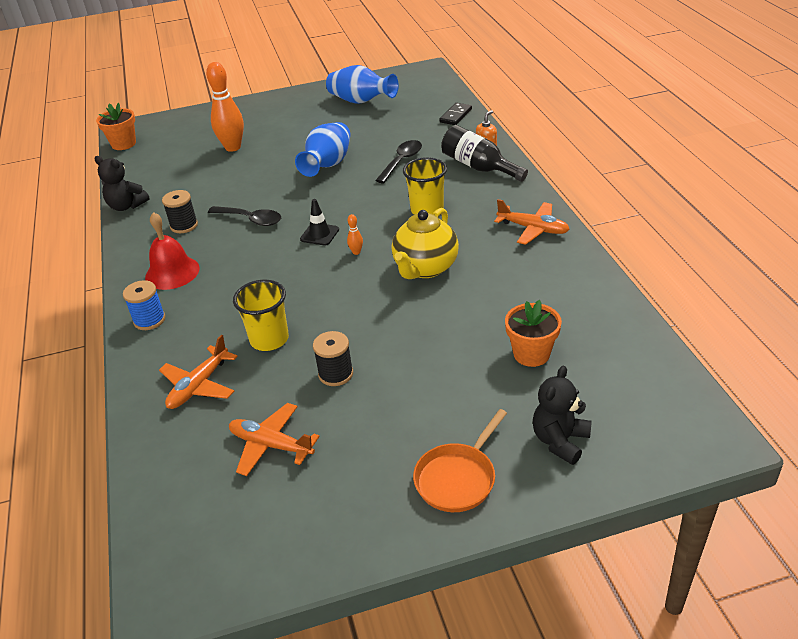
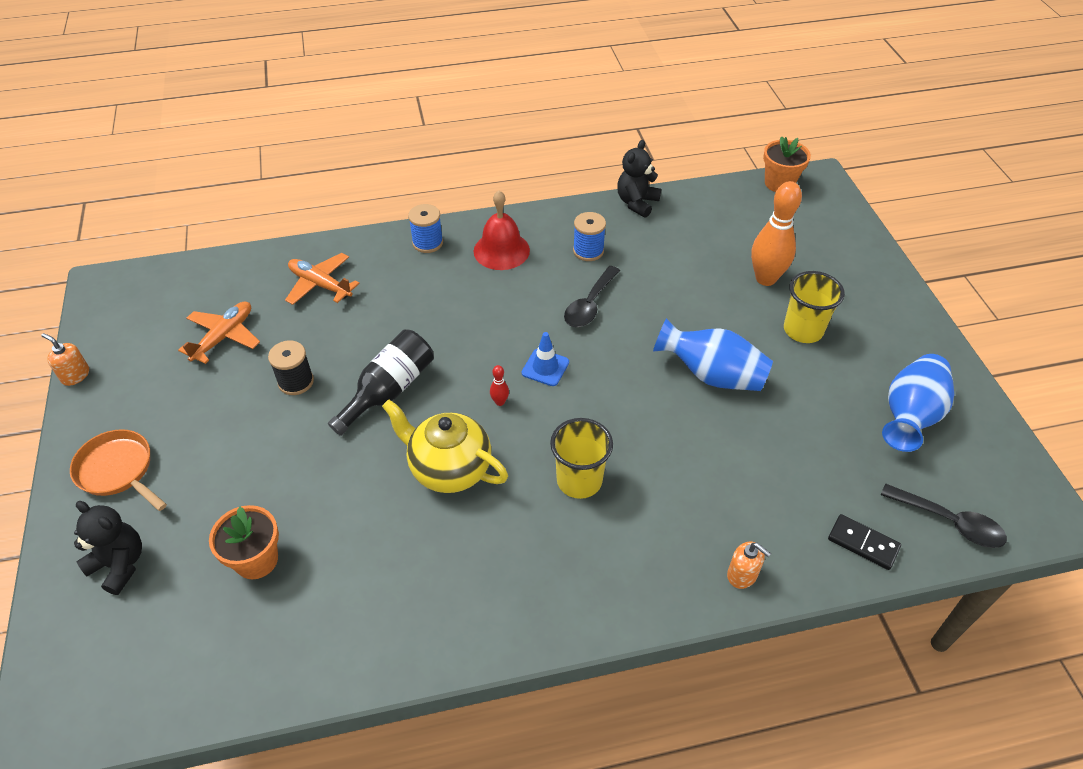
camera: 90 degrees right, 10 degrees up
black spool [162,190,198,233] -> blue spool [573,212,606,261]
yellow cup [233,280,289,351] -> yellow cup moved to [784,271,845,343]
black traffic cone [300,199,339,246] -> blue traffic cone [522,332,569,386]
orange bowling pin [347,214,363,255] -> red bowling pin [490,365,509,406]
black spoon [375,140,422,183] -> black spoon moved to [881,484,1007,548]
black bottle [441,125,528,182] -> black bottle moved to [328,329,434,436]
orange plane [494,199,570,245] -> none
none -> orange soap dispenser [41,333,89,386]

